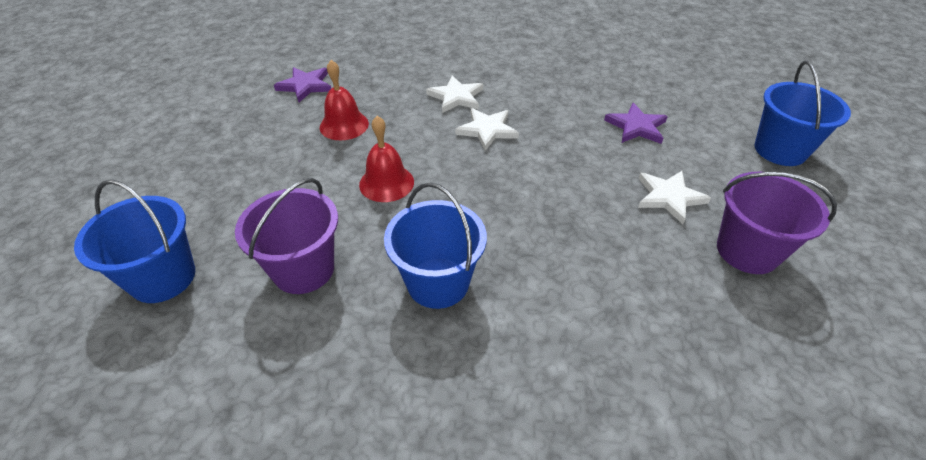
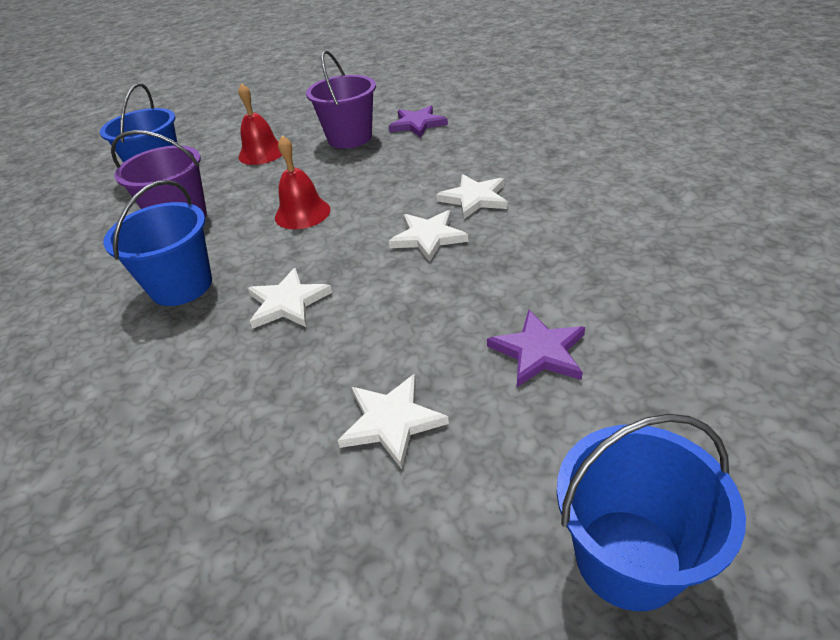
camera: 70 degrees right, 5 degrees down
red bell [320,60,369,140] -> red bell moved to [238,83,282,165]
purple bucket [717,172,837,274] -> purple bucket moved to [306,50,376,149]
none -> white star [248,268,332,329]

